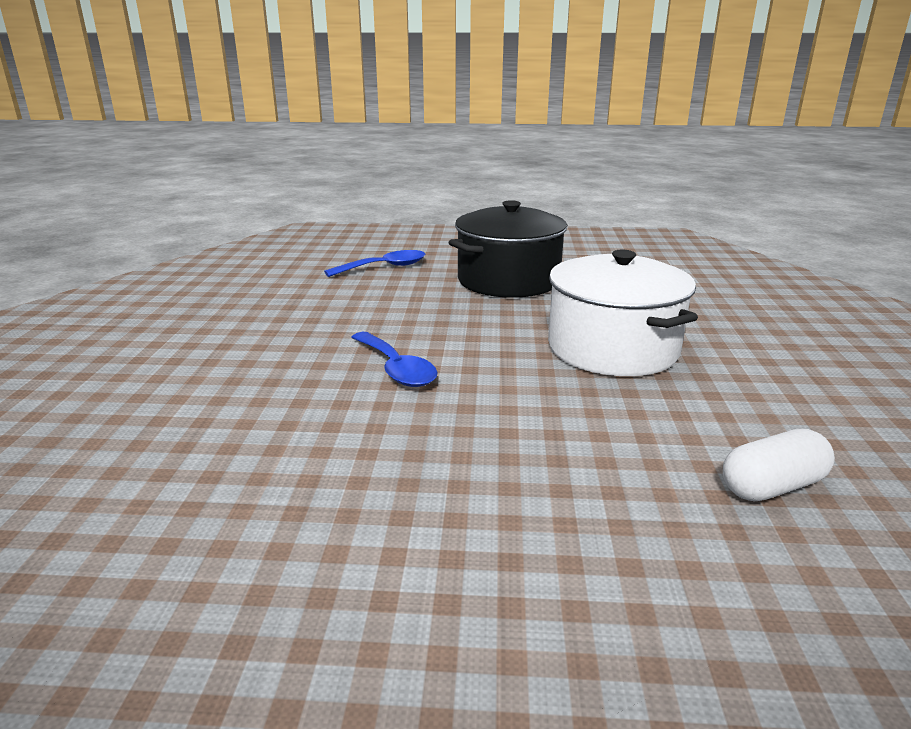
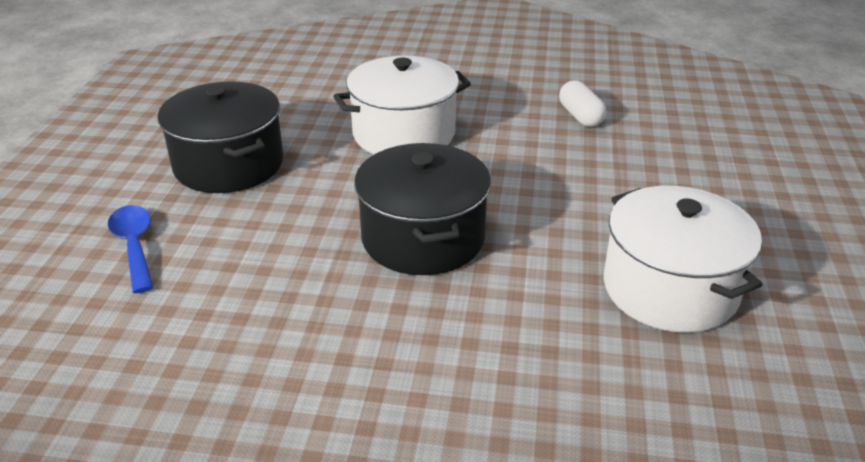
camera: 85 degrees left, 10 degrees up
blue spoon [351,332,438,387] -> black pot [354,143,491,275]
none -> white pot [604,186,763,333]

